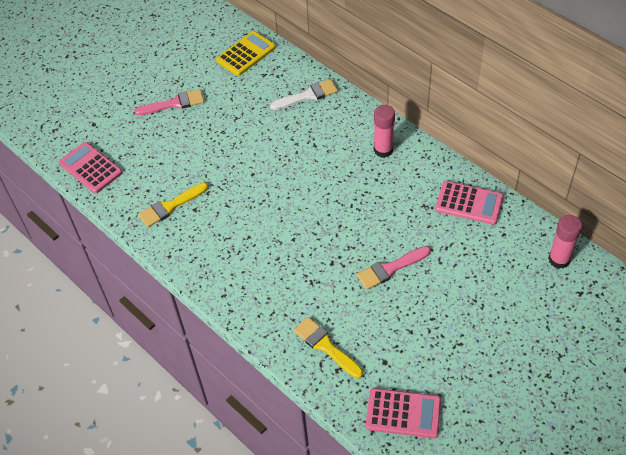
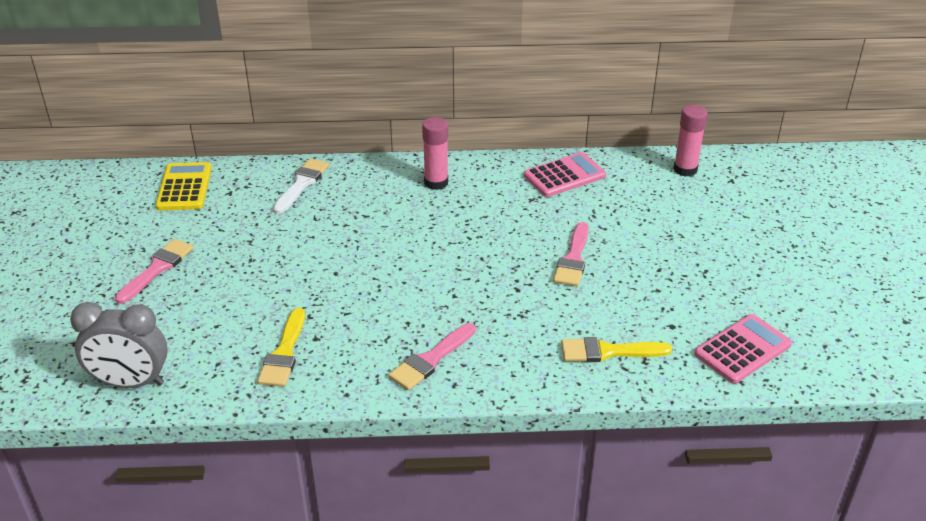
camera: 50 degrees left, 15 degrees down
pink calculator [59,142,122,194] -> grey clock [70,302,168,388]
none -> pink brush [389,323,476,390]

